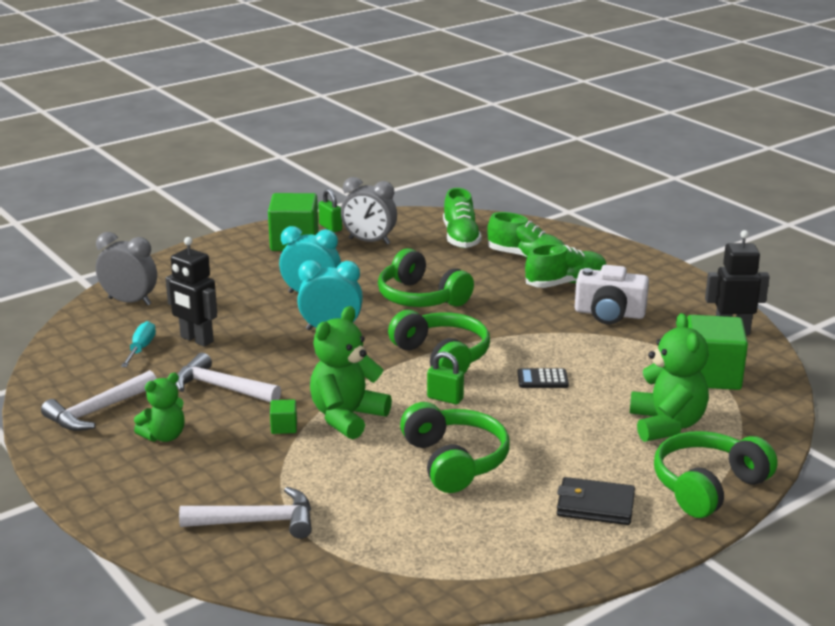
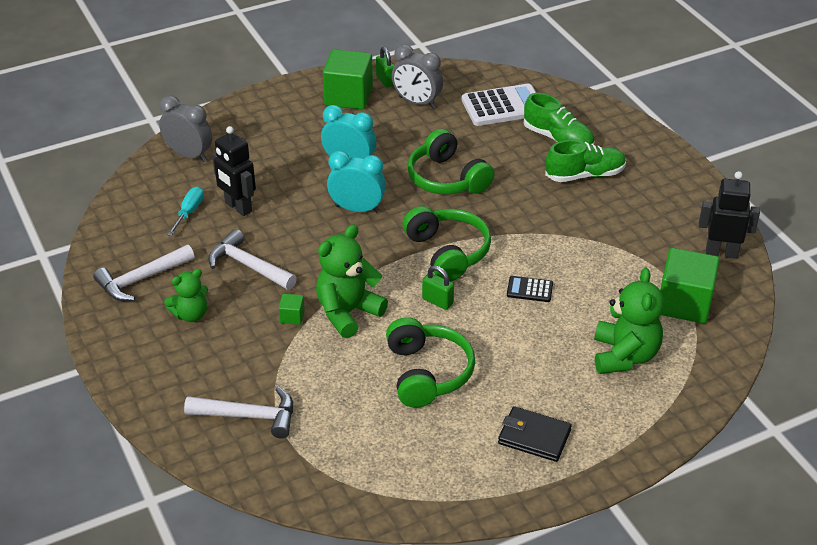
camera: 10 degrees right, 15 degrees up
green shoe [443,188,482,248] -> white calculator [462,84,536,126]
white camera [575,265,649,324] -> none
green headphones [654,431,777,518] -> none

